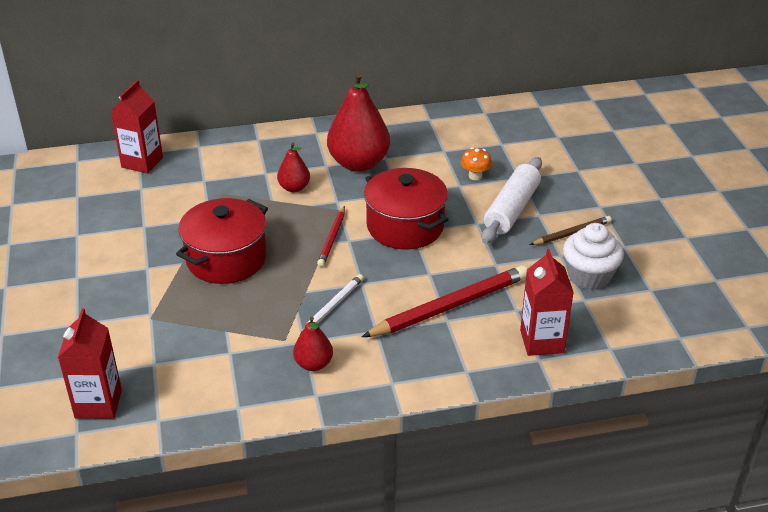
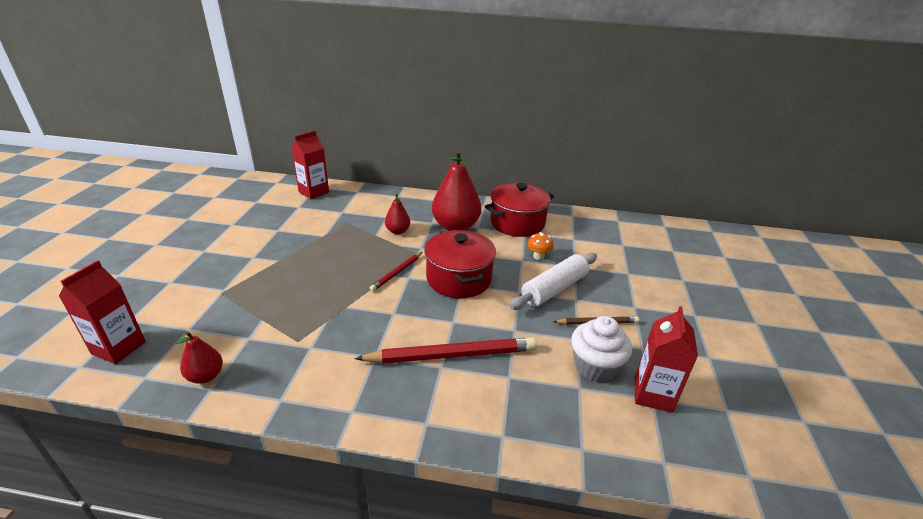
camera: 20 degrees right, 5 degrees down
red pot [176,198,268,284] -> red pot moved to [485,183,554,237]
red pear [293,317,333,371] -> red pear moved to [176,331,223,384]
white pencil [301,274,364,333] -> none
red carton [520,249,574,356] -> red carton moved to [635,306,698,413]

